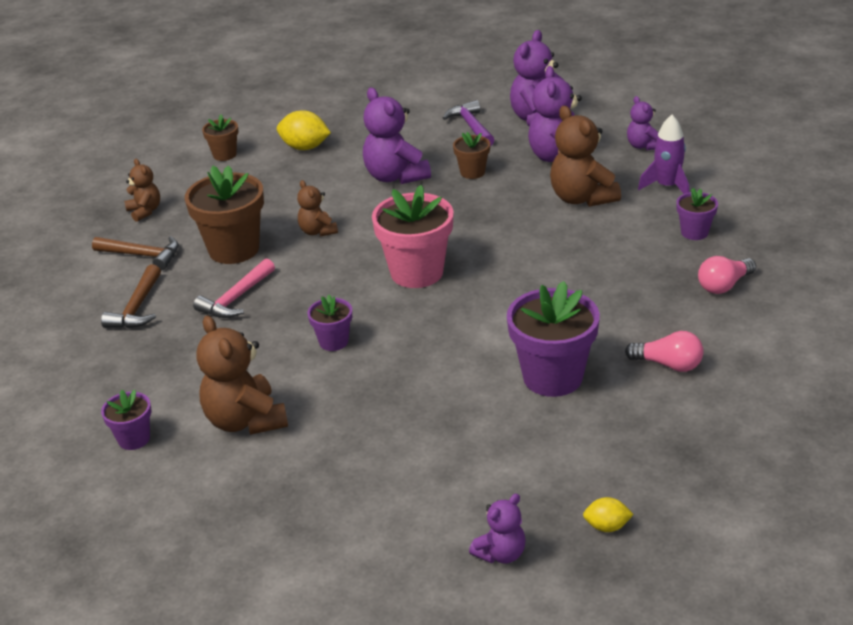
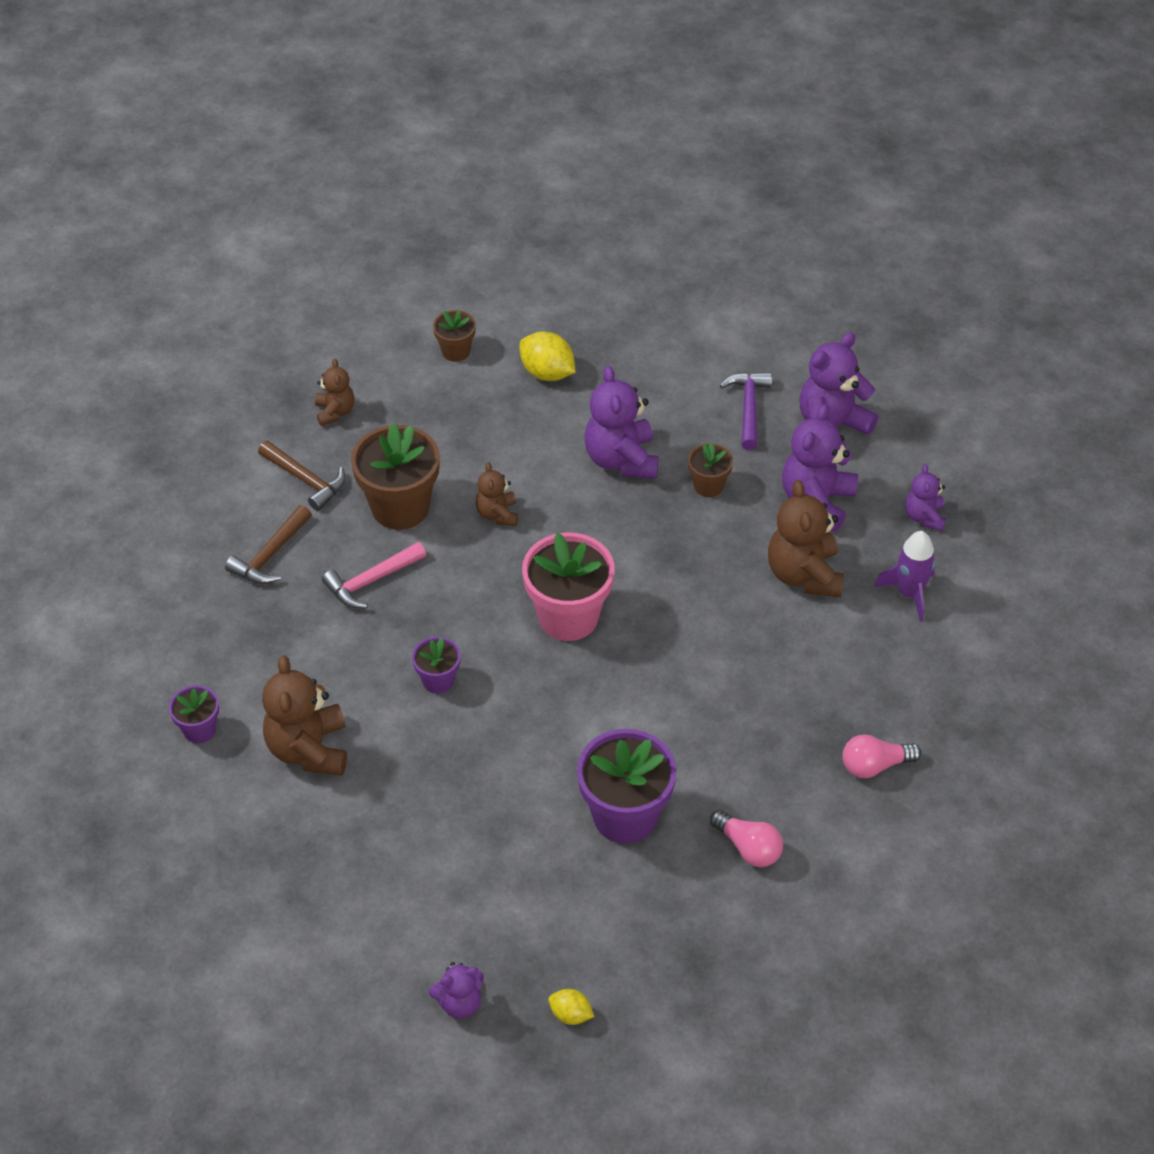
camera: 20 degrees right, 15 degrees up
purple flower pot [676,188,718,240] -> none

